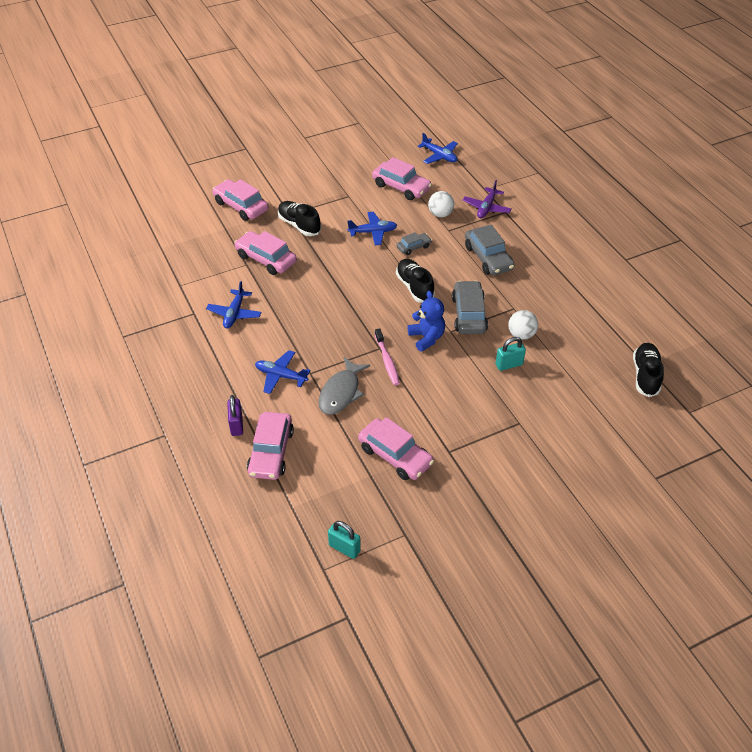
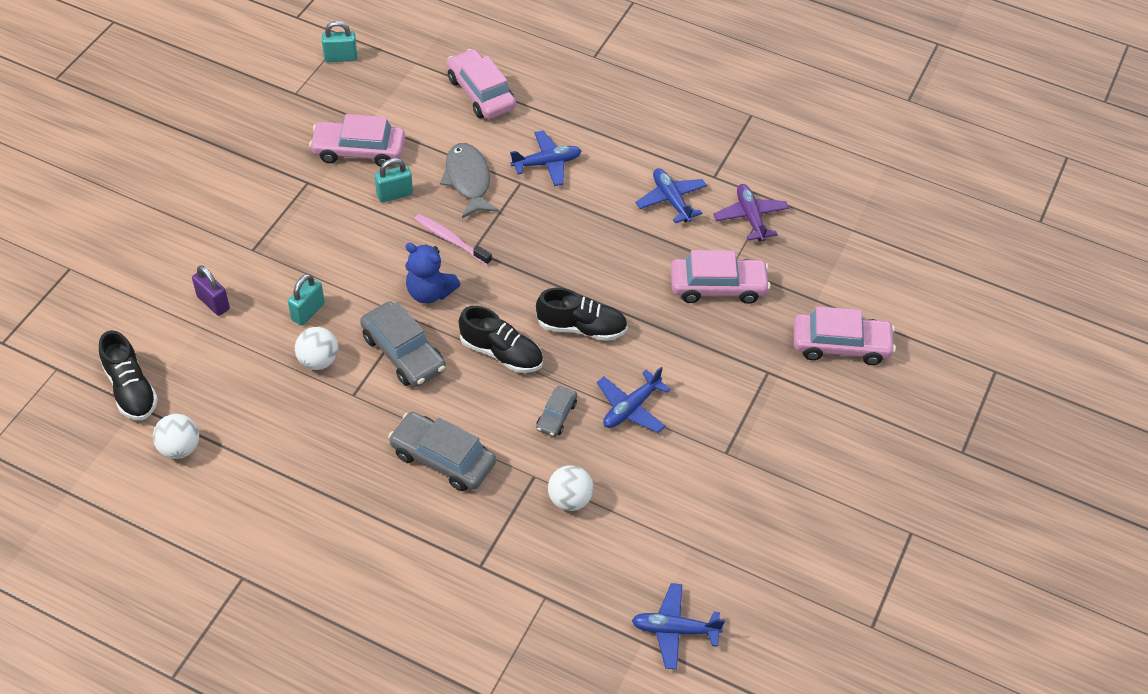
camera: 140 degrees right, 5 degrees up
purple padlock [227,395,243,436] -> purple padlock moved to [192,265,230,316]
black shoe [278,201,321,236] -> black shoe moved to [536,288,628,341]
pink car [372,157,432,200] -> none
purple plane [463,180,511,218] -> purple plane moved to [713,184,789,242]
none -> white ball [153,414,199,459]
none -> turquoise padlock [375,158,413,203]

